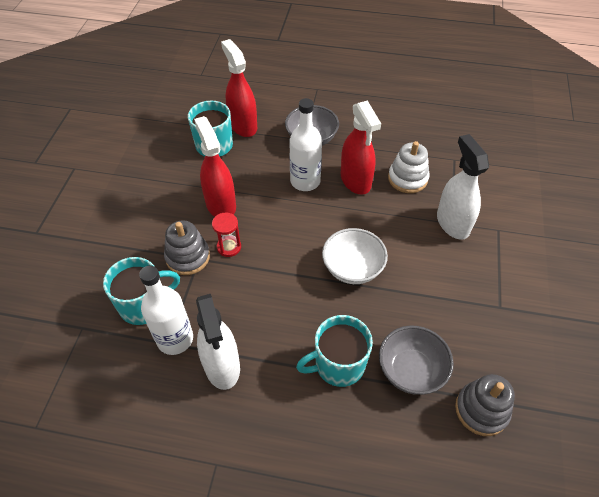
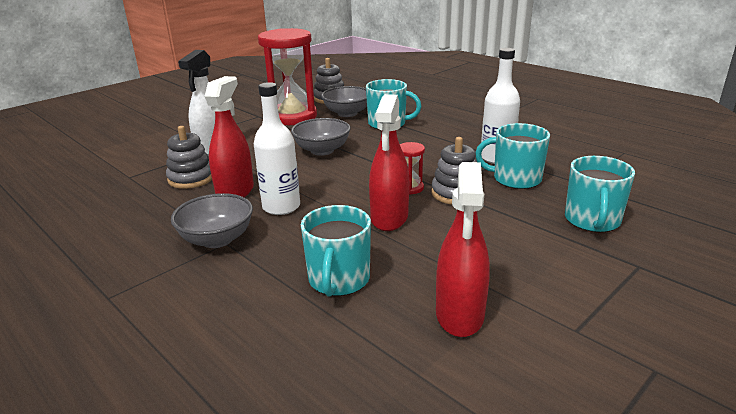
camera: 145 degrees left, 25 degrees down
white spray bottle [196,294,240,390] -> none
red spray bottle [221,39,257,137] -> red spray bottle moved to [436,162,490,337]
white bowl [322,228,388,284] -> grey bowl [291,118,350,156]
white stacking toy [388,141,429,193] -> grey stacking toy [166,126,212,189]
none -> red hourglass [258,28,317,125]
none -> turquoise mug [565,156,635,233]

